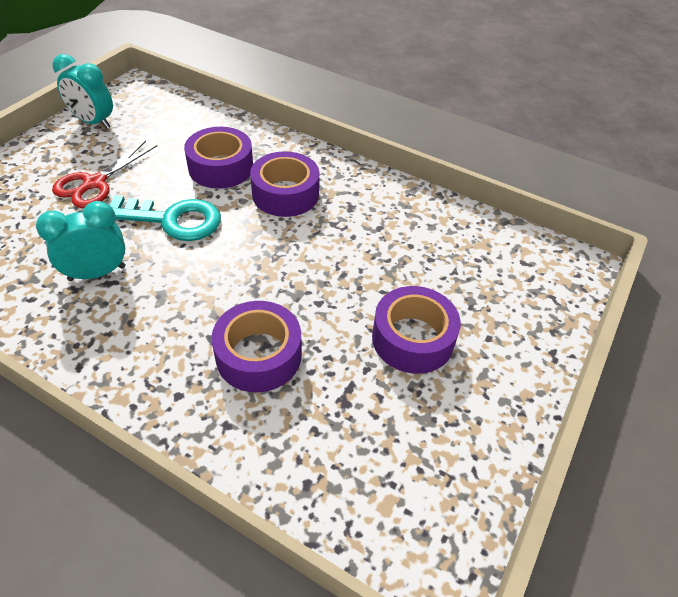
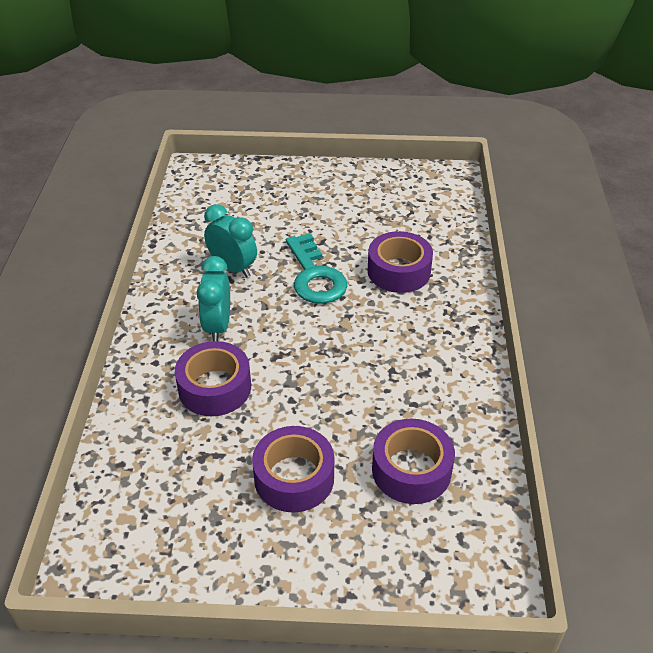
camera: 65 degrees right, 5 degrees down
turquoise clock [52,54,113,129] -> turquoise clock moved to [197,256,230,341]
red scissors [52,141,157,208] -> none
purple tape [250,151,319,217] -> purple tape moved to [372,419,455,504]

